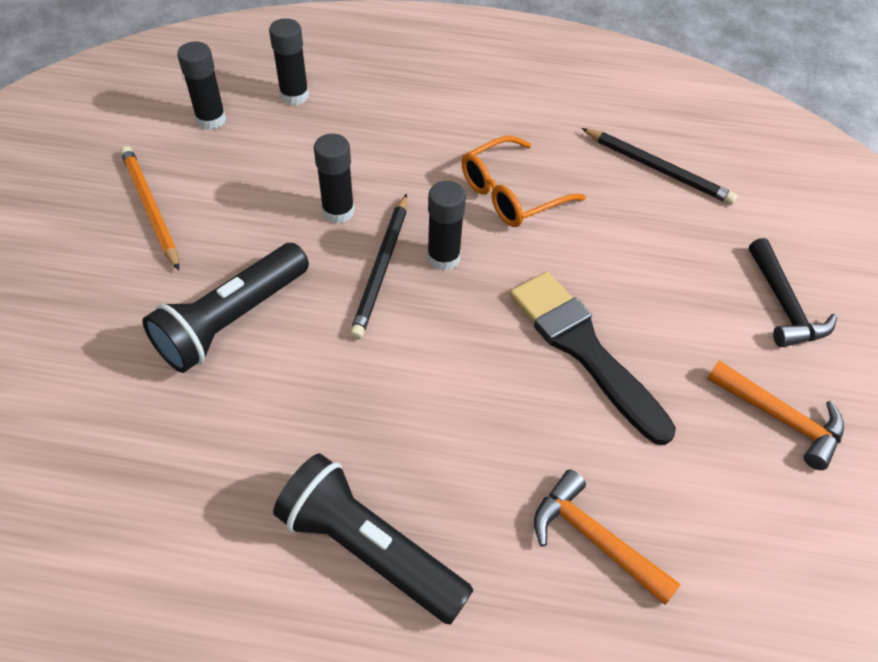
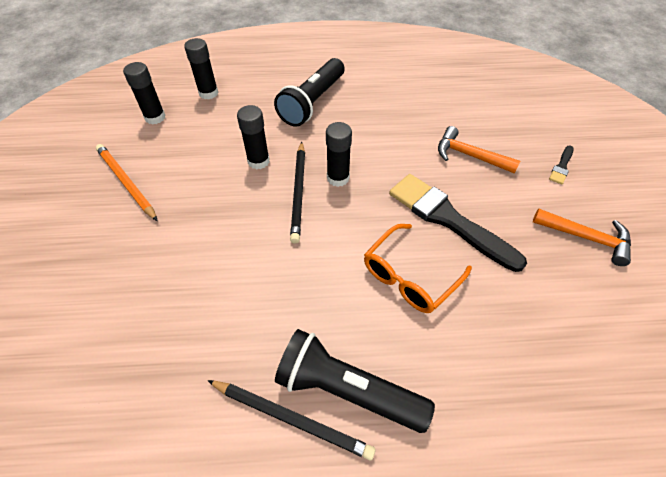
camera: 10 degrees left, 0 degrees up
black flashlight [143,243,309,373] -> black flashlight moved to [274,58,344,126]
orange glasses [462,136,586,227] -> orange glasses moved to [364,224,472,313]
orange hammer [534,470,681,605] -> orange hammer moved to [438,126,520,174]
black pencil [581,128,738,205] -> black pencil moved to [207,380,376,460]
black hammer [749,238,837,347] -> black brush [549,146,574,184]

